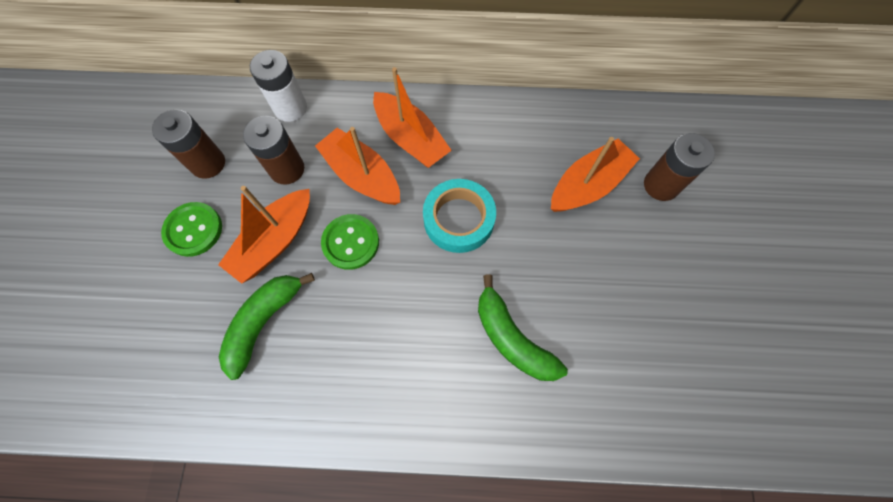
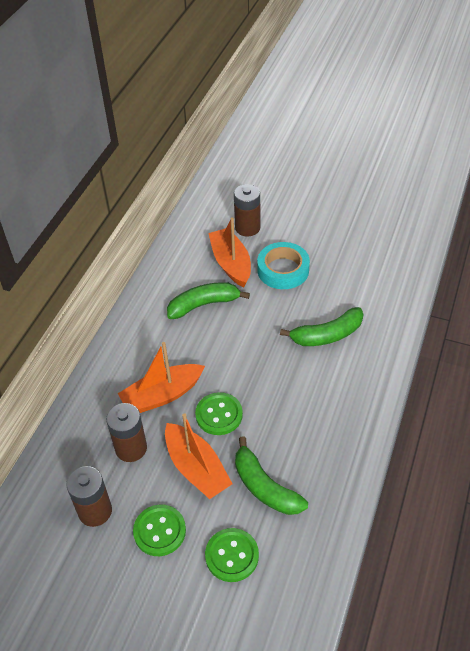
camera: 70 degrees left, 20 degrees down
white battery [250,50,307,122] -> none
orange boat [373,67,452,168] -> none
turquoise tape [423,179,496,253] -> turquoise tape moved to [257,242,310,289]
none -> green banana [167,282,250,319]
none -> green button [205,528,259,582]

